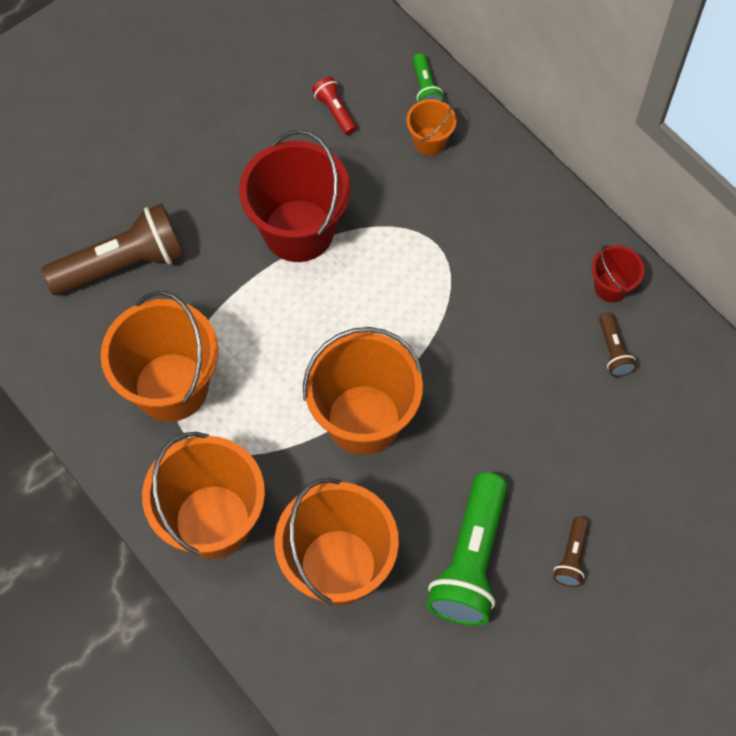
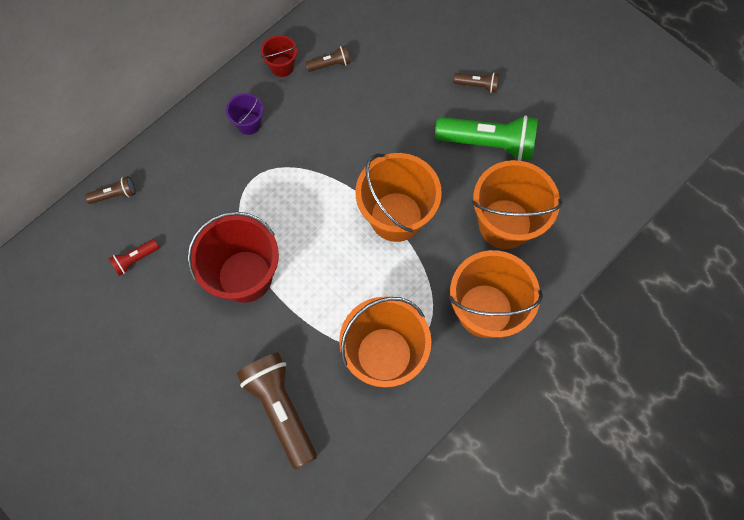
camera: 95 degrees left, 5 degrees up
orange bucket [406,99,457,156] -> none
green flashlight [413,53,443,102] -> brown flashlight [85,176,135,204]
none -> purple bucket [226,93,263,135]

